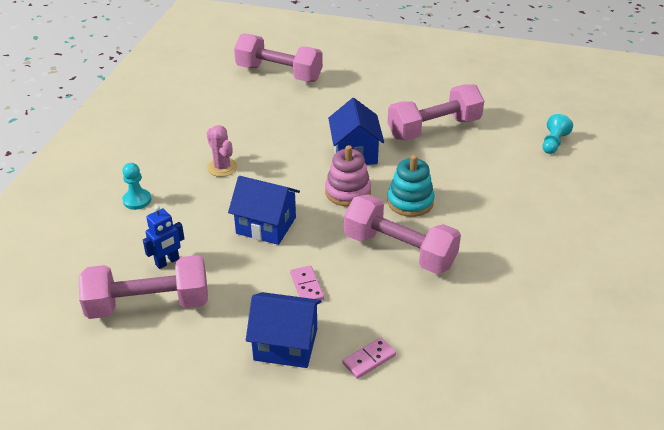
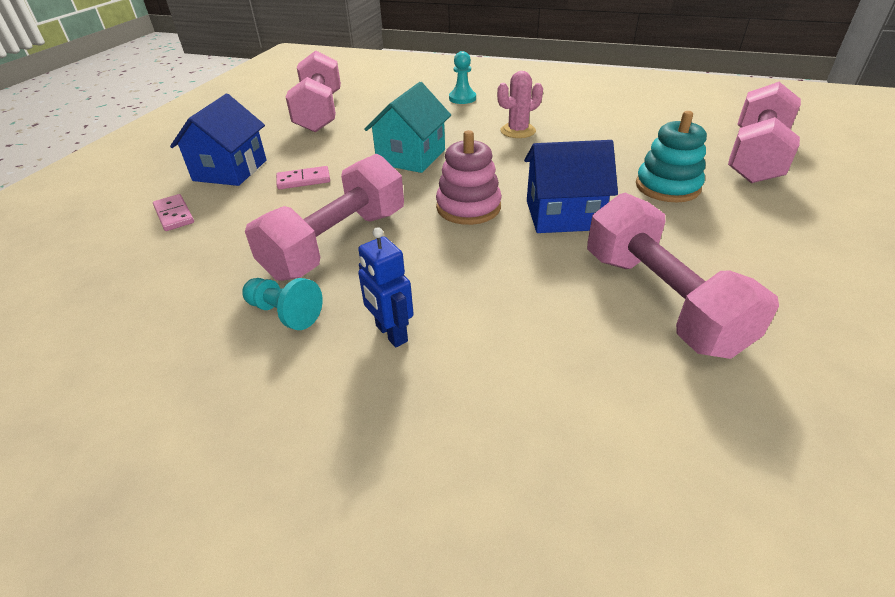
camera: 95 degrees right, 0 degrees up
blue robot [143,205,185,269] -> blue robot moved to [358,227,414,347]
blue house [228,176,300,245] -> turquoise house [364,82,451,173]
turquoise stacking toy [387,155,435,217] -> turquoise stacking toy moved to [636,111,707,202]
turquoise pawn [542,114,573,154] -> turquoise pawn moved to [242,278,323,330]

